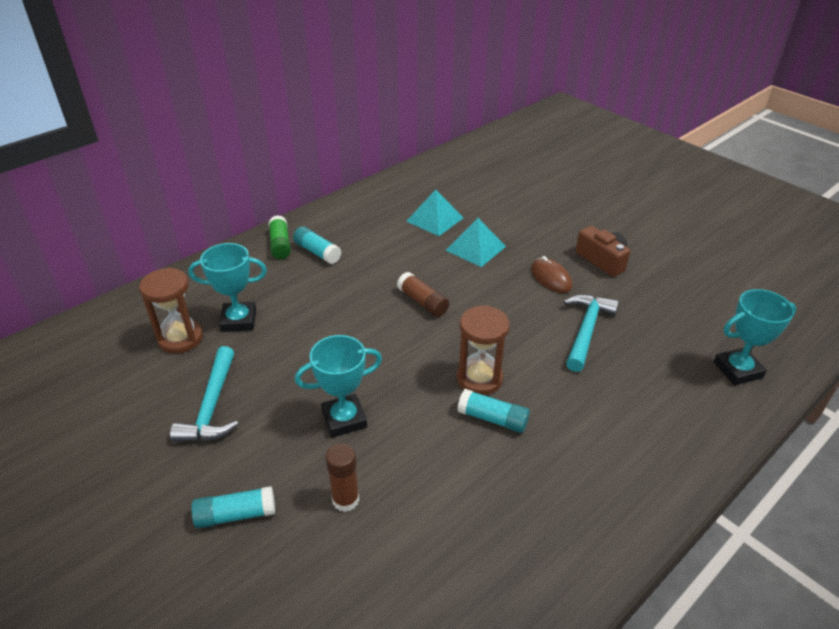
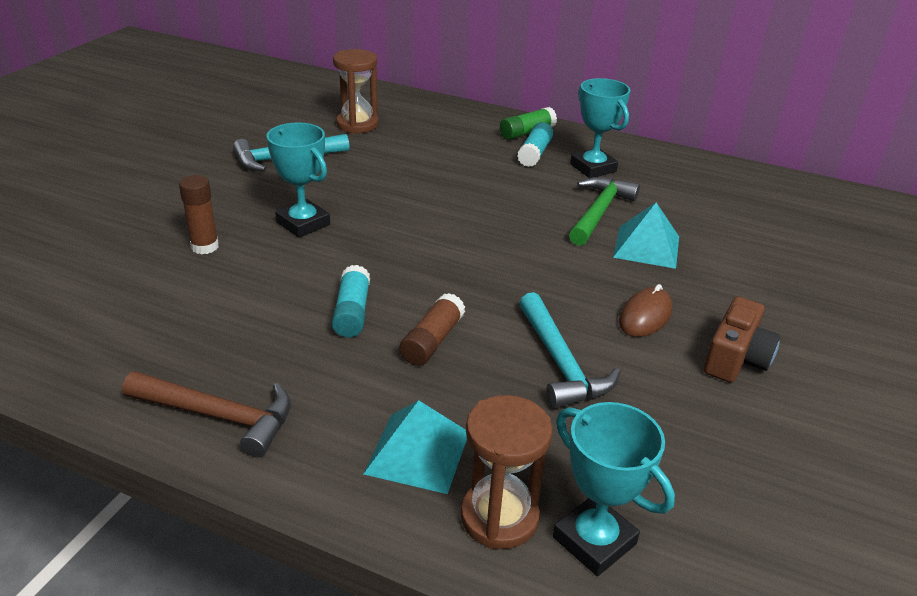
camera: 65 degrees right, 5 degrees down
turquoise trophy [188,243,267,332] -> turquoise trophy moved to [570,78,631,178]
turquoise glue stick [191,486,275,529] -> none
brown glue stick [397,272,449,317] -> brown glue stick moved to [399,293,465,366]
turquoise pyramid [406,189,464,236] -> turquoise pyramid moved to [364,400,467,494]
brown hourglass [457,305,510,395] -> brown hourglass moved to [461,395,553,549]
turquoise hammer [563,294,619,372] -> turquoise hammer turned 75 degrees clockwise [519,292,620,409]
none -> brown hammer [123,371,291,458]
none -> green hammer [569,177,640,246]

